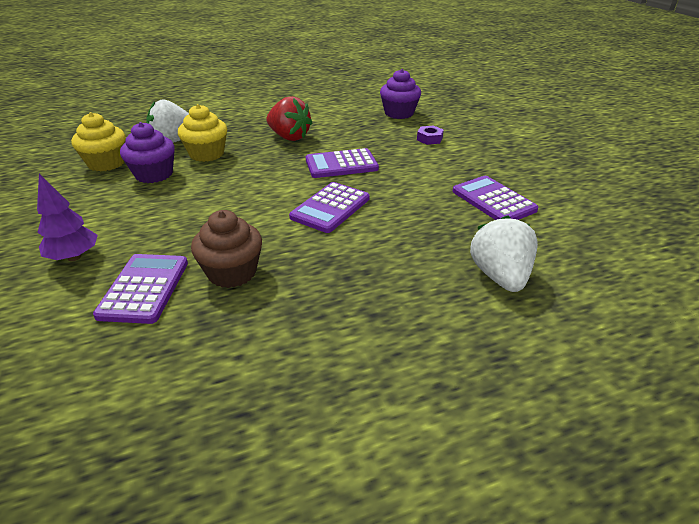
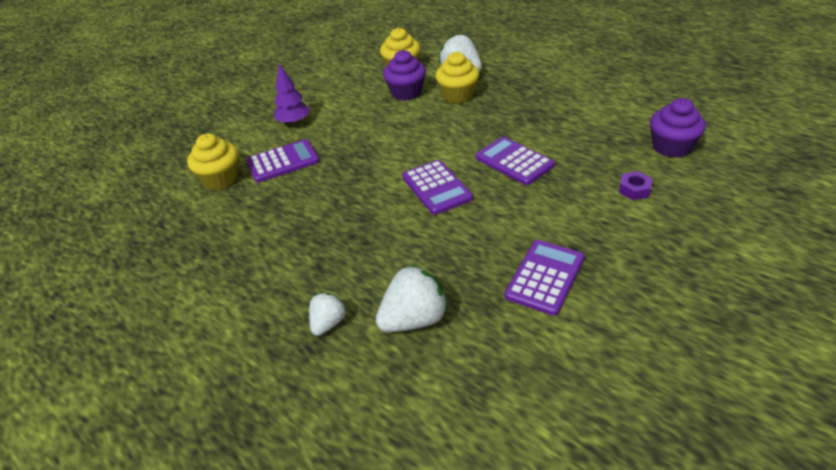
camera: 65 degrees right, 5 degrees up
brown cupcake [191,210,262,288] -> none
red strawberry [266,96,312,141] -> none
purple calculator [289,182,370,233] -> purple calculator turned 120 degrees counterclockwise [402,160,473,215]
none -> yellow cupcake [187,133,238,190]
none -> white strawberry [309,293,347,336]

